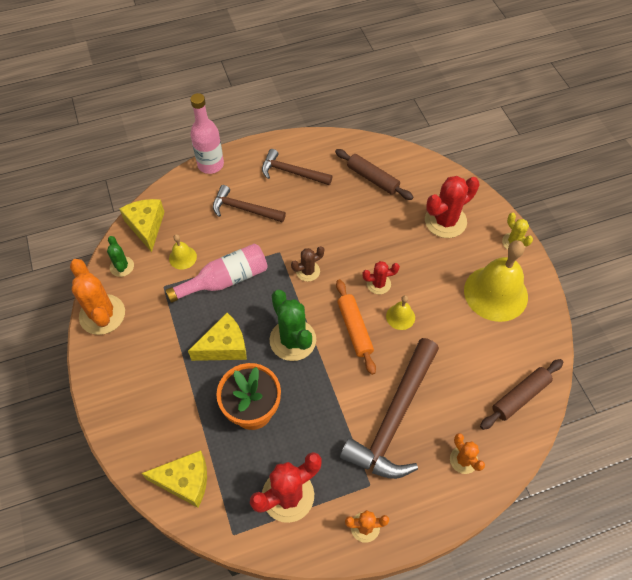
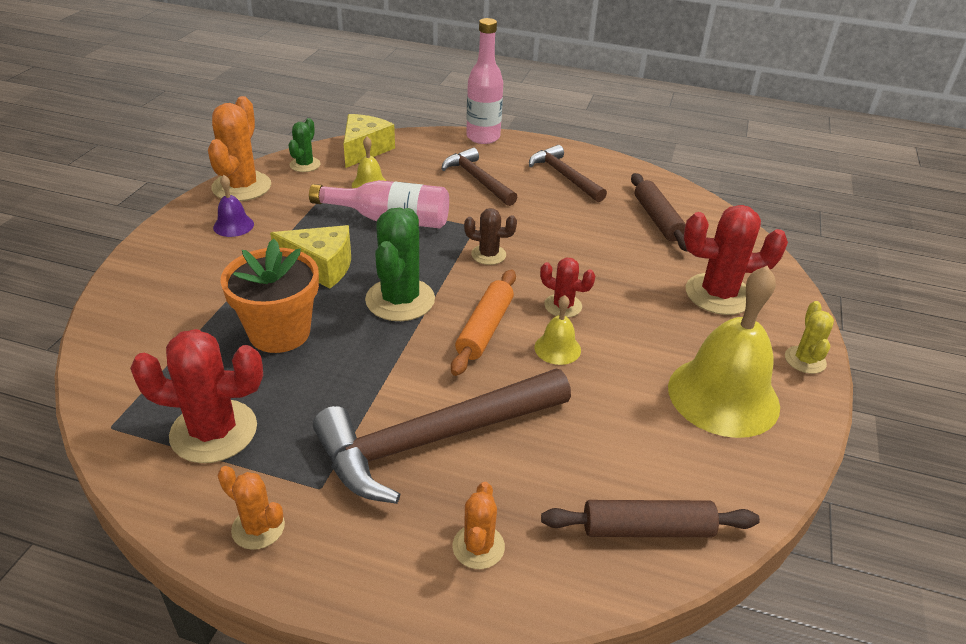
camera: 35 degrees right, 20 degrees down
yellow cheese [141,450,207,508] -> none
none -> purple bell [213,175,254,237]

